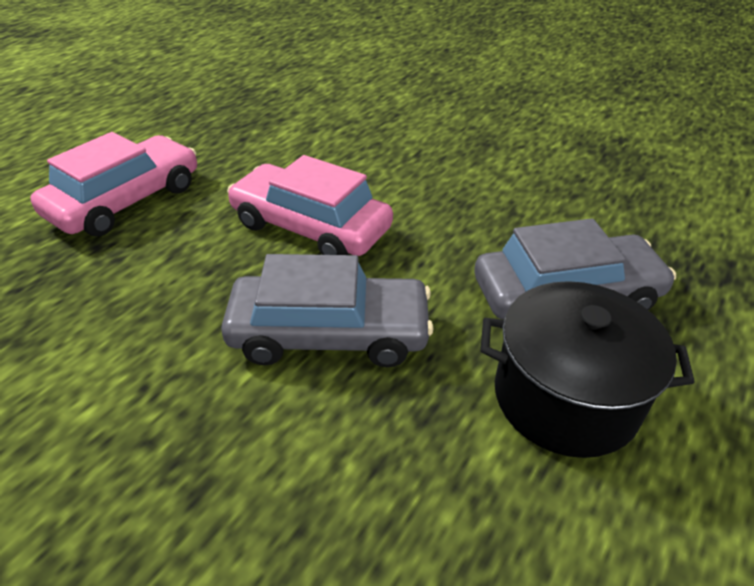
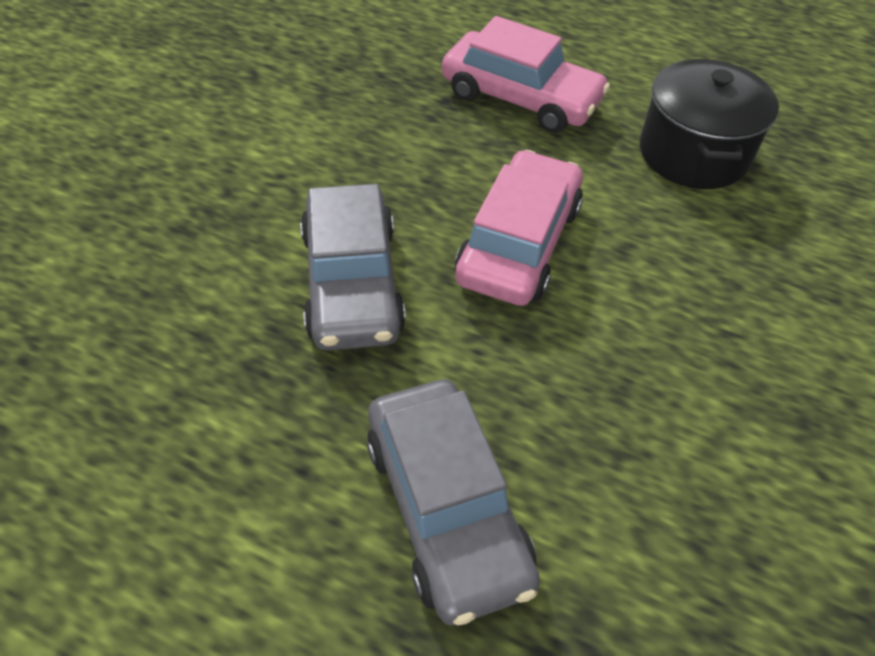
camera: 80 degrees right, 10 degrees up
black pot [480,281,695,458] -> black pot moved to [640,59,779,189]

